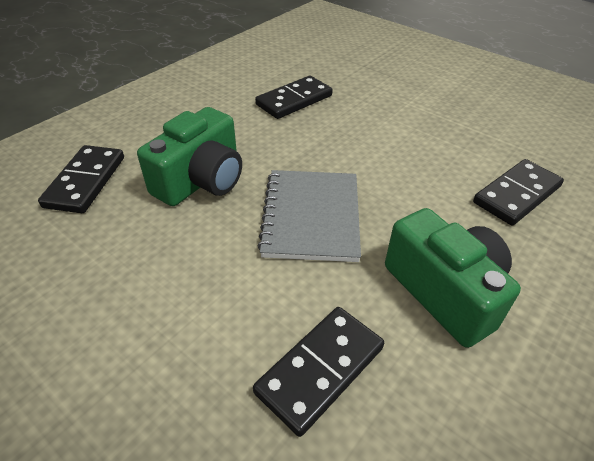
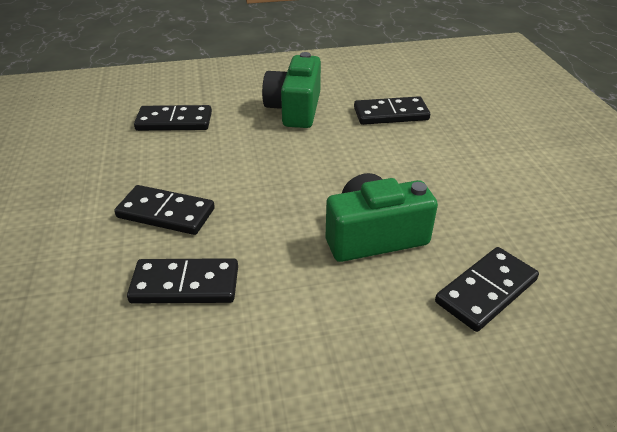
camera: 140 degrees left, 5 degrees down
grey notebook [257,170,361,262] -> none
none -> black domino [114,185,215,235]

